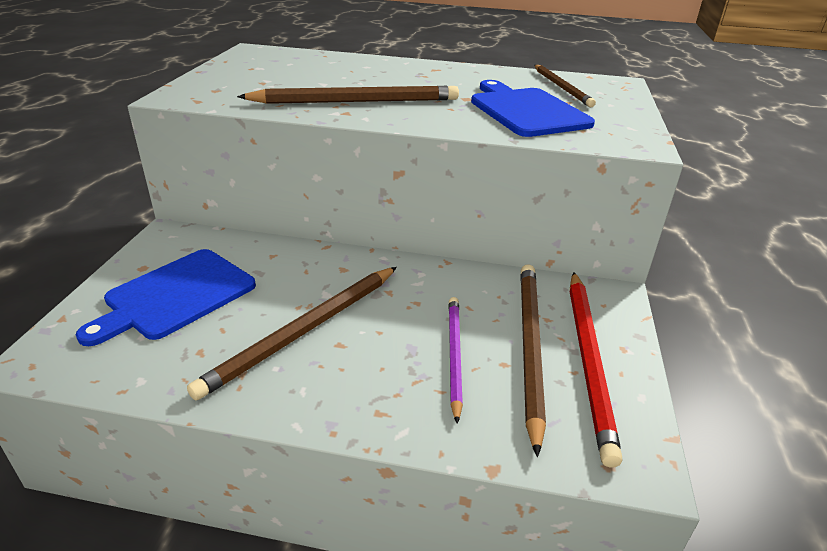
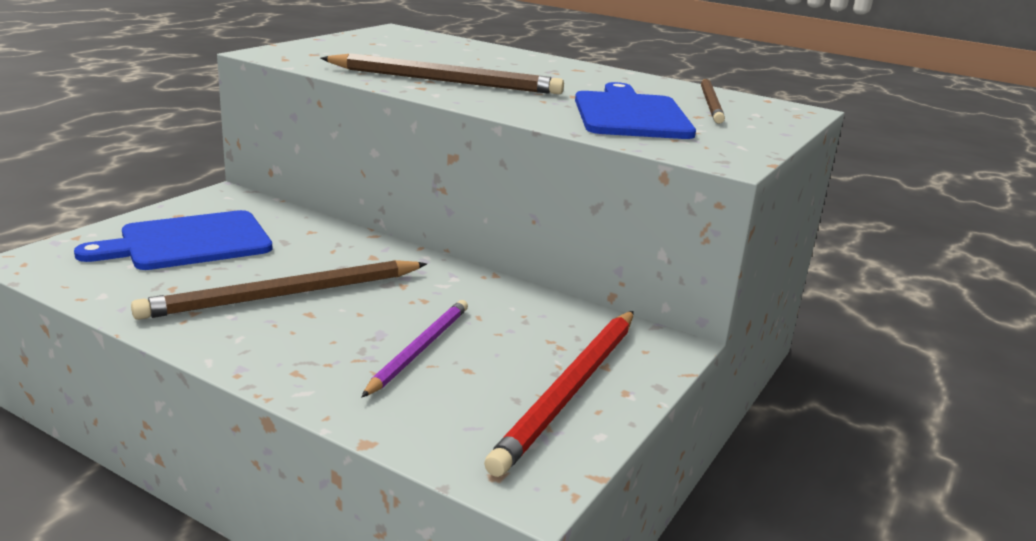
camera: 20 degrees right, 10 degrees down
brown pencil [520,264,546,457] -> none

